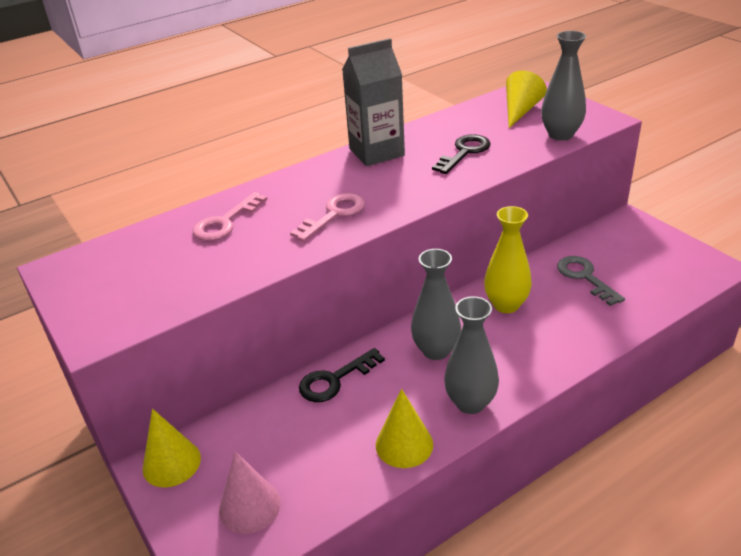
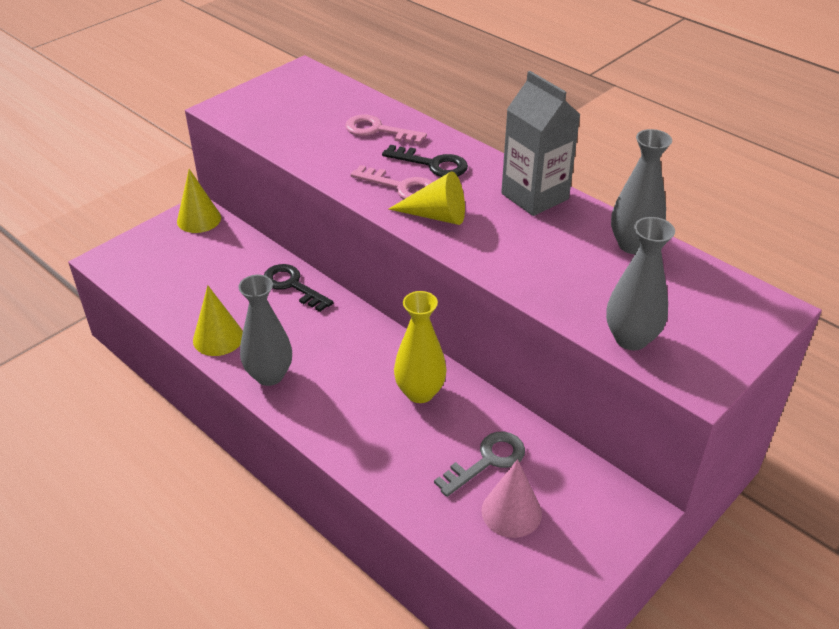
camera: 75 degrees right, 5 degrees up
pink cone [219,451,281,534] -> pink cone moved to [481,459,542,538]
grey vase [411,249,461,360] -> grey vase moved to [611,129,672,254]
black key [432,134,491,174] -> black key moved to [382,145,468,177]
yellow cone [506,70,547,128] -> yellow cone moved to [389,171,465,225]

